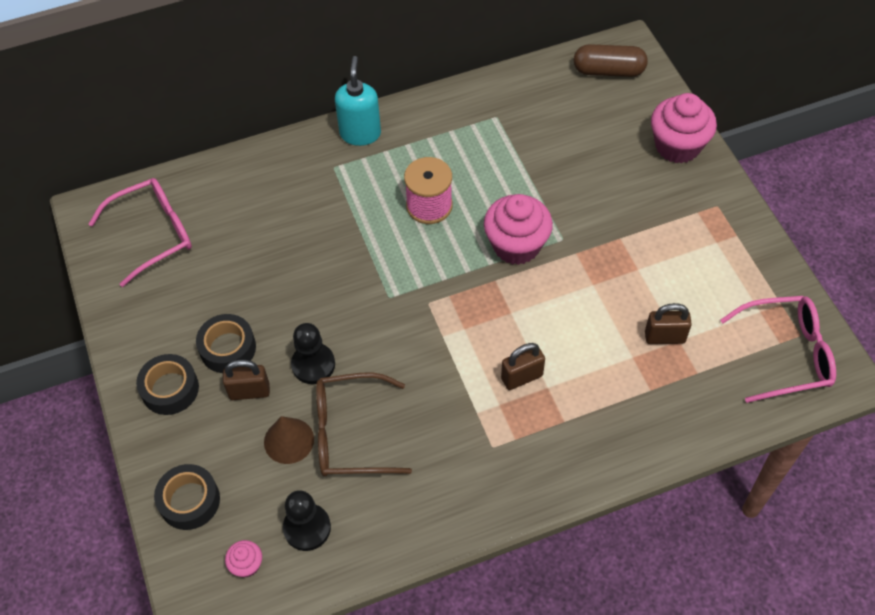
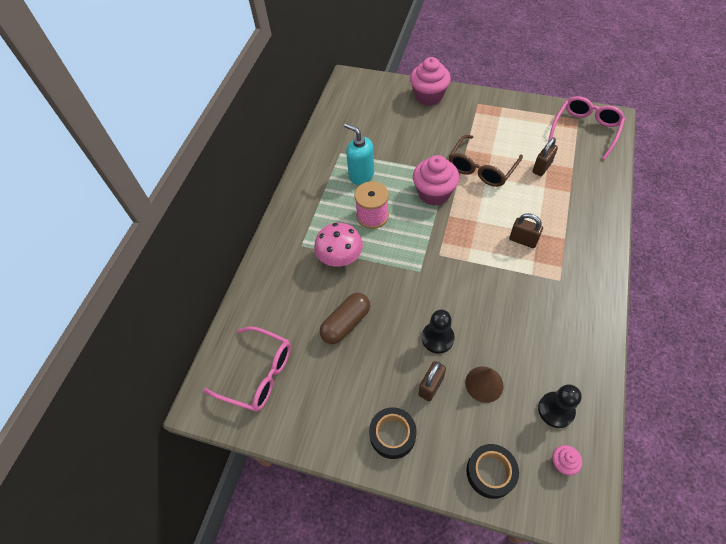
camera: 50 degrees left, 0 degrees up
pink glasses [89,178,192,287] -> pink glasses turned 105 degrees clockwise [204,326,291,412]
black tape [196,314,256,373] -> none
brown glasses [316,373,412,477] -> brown glasses moved to [449,135,523,187]
turquoise soap dispenser [335,56,381,146] -> turquoise soap dispenser moved to [344,123,374,185]
brown padlock [501,343,545,390] -> brown padlock turned 75 degrees counterclockwise [509,213,543,248]
brown capsule [574,44,648,77] -> brown capsule moved to [320,293,370,344]
none -> pink mushroom [314,223,363,267]

